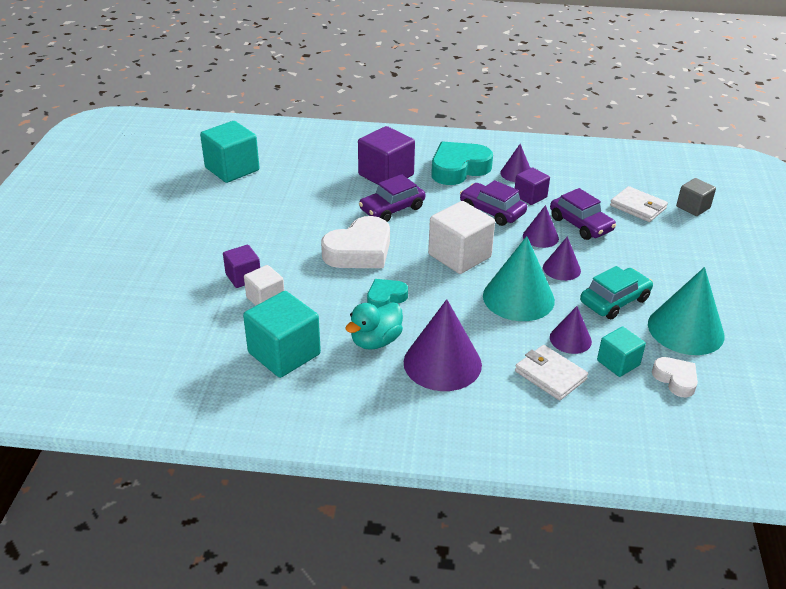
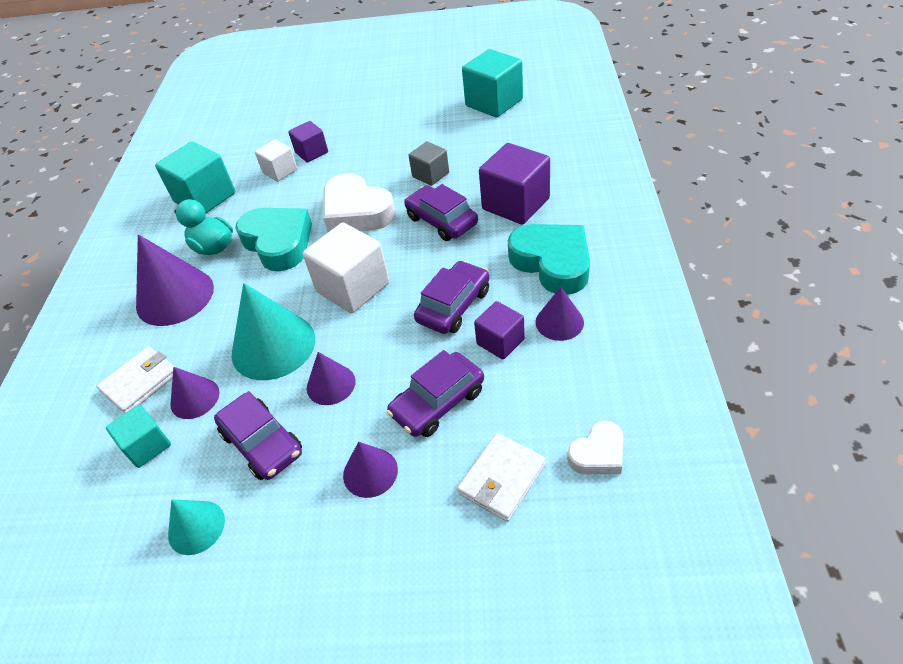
camera: 90 degrees right, 10 degrees up
turquoise heart [367,279,408,308] -> turquoise heart [235,208,312,271], size x1.86
purple cone [523,205,559,248] -> purple cone moved to [343,442,398,498]
turquoise car [580,266,653,319] -> purple car [214,391,302,480]
turquoise cone [648,267,724,355] -> turquoise cone [168,500,225,555], size x0.55
white heart [652,357,698,397] -> white heart moved to [567,421,623,474]
grey cube [676,178,716,216] -> grey cube moved to [409,141,449,186]

